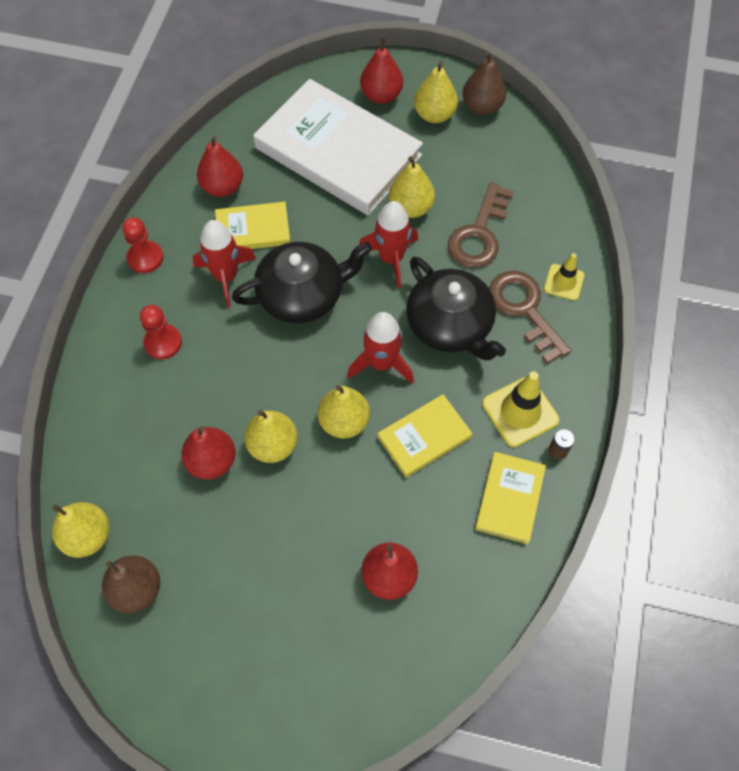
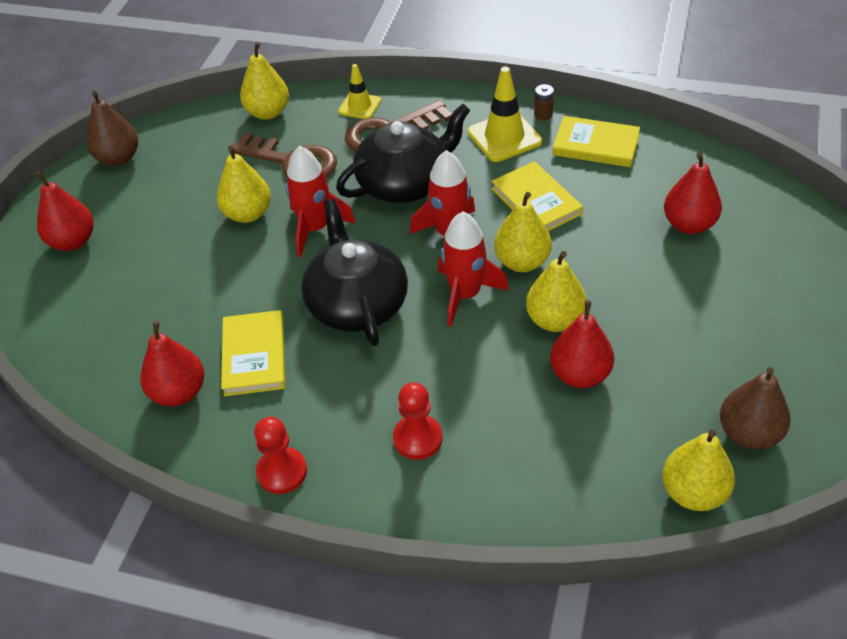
camera: 85 degrees left, 15 degrees down
red rocket [193,220,256,307] -> red rocket moved to [438,211,509,327]
white book [253,79,423,215] -> none
yellow pear [414,61,458,123] -> yellow pear moved to [240,42,289,120]

